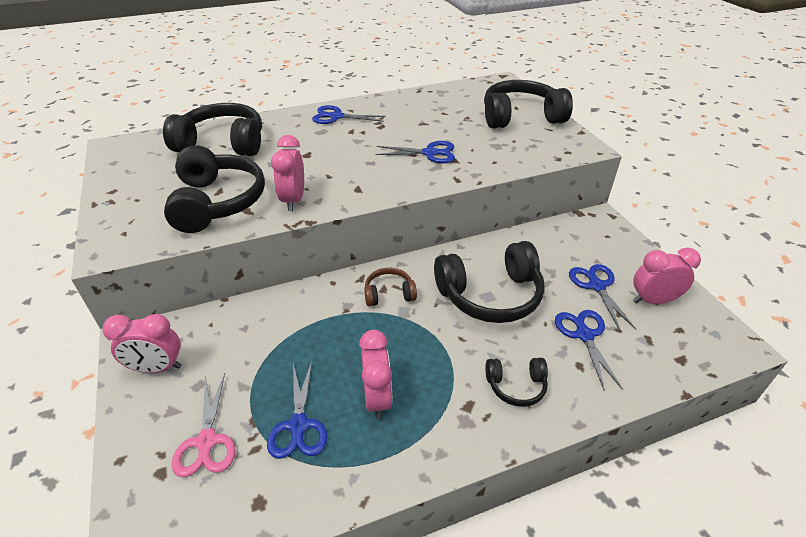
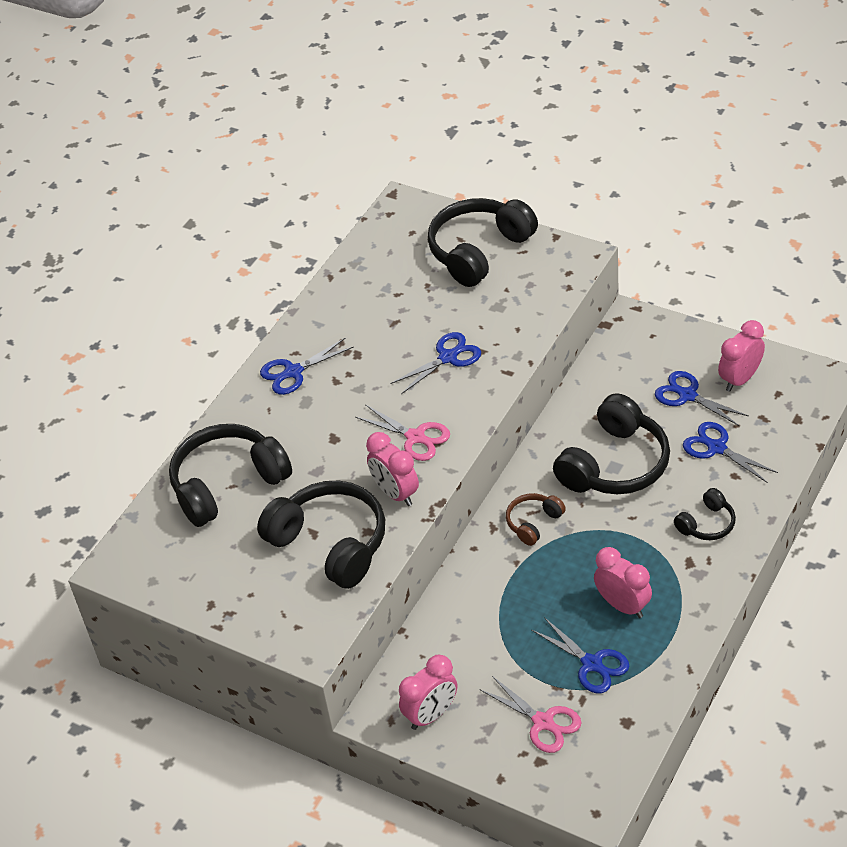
camera: 35 degrees left, 5 degrees up
none -> pink scissors [355,404,450,461]

